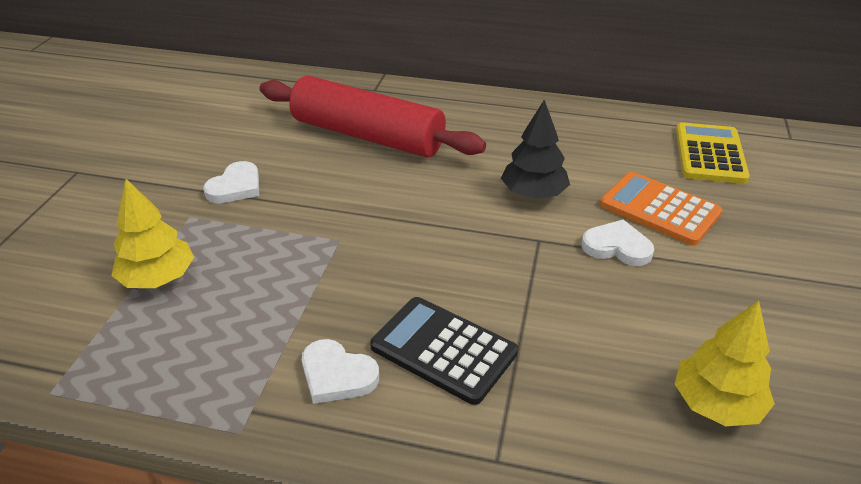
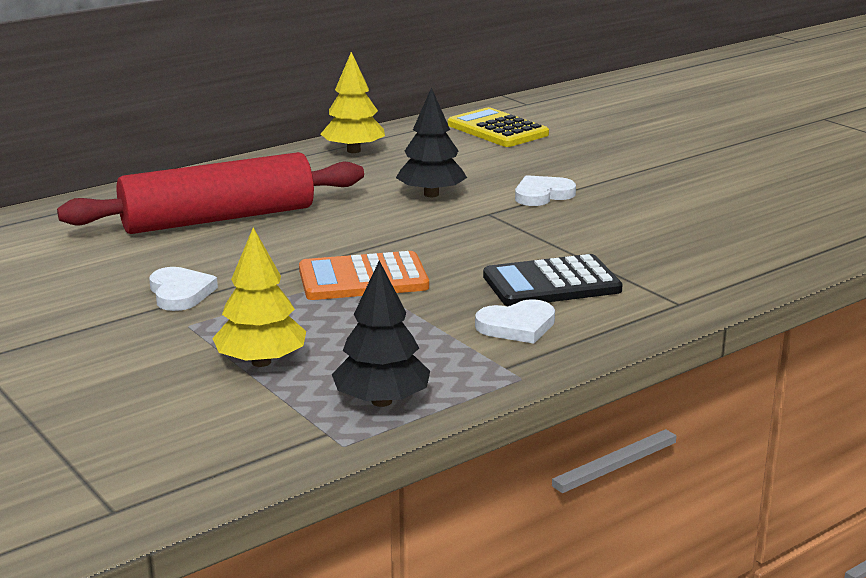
camera: 50 degrees left, 15 degrees down
orange calculator [600,172,723,246] -> orange calculator moved to [299,251,429,300]
yellow tree [675,300,775,426] -> yellow tree moved to [321,52,385,153]
none -> black tree [332,261,430,407]

